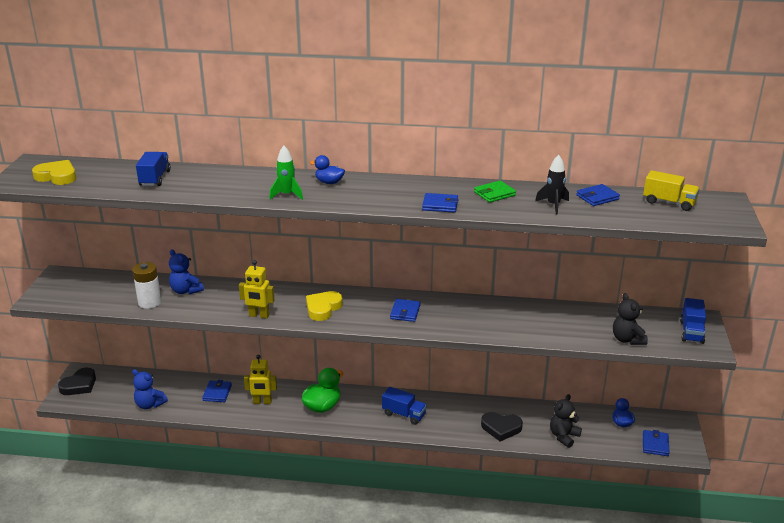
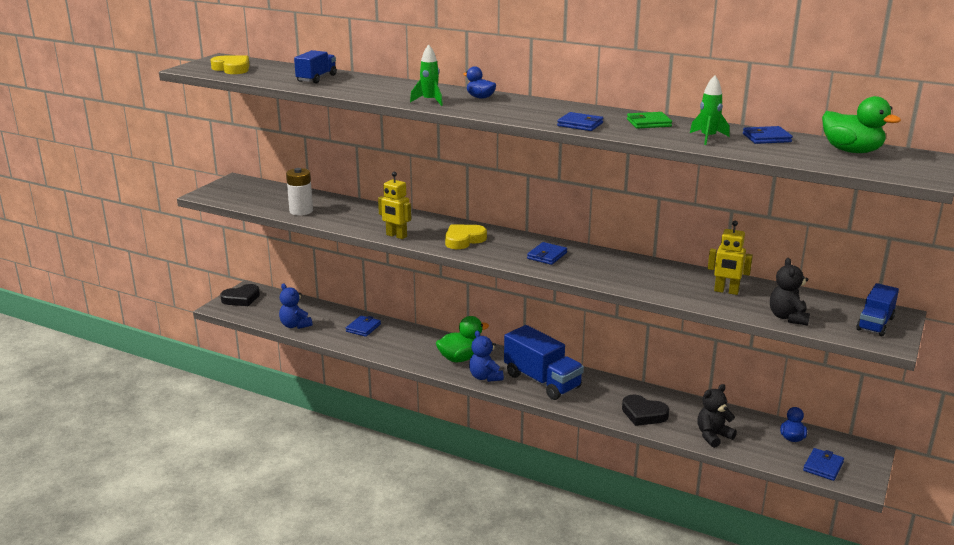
camera: 20 degrees right, 5 degrees down
blue teddy bear [169,249,204,295] -> blue teddy bear moved to [469,331,504,382]
yellow robot [244,355,277,404] -> yellow robot moved to [708,221,753,295]
blue truck [382,387,427,425] -> blue truck [504,325,584,400], size x1.70
black rocket [535,155,569,214] -> green rocket [690,75,730,145]
yellow truck [643,170,700,211] -> green duck [822,96,901,153]

